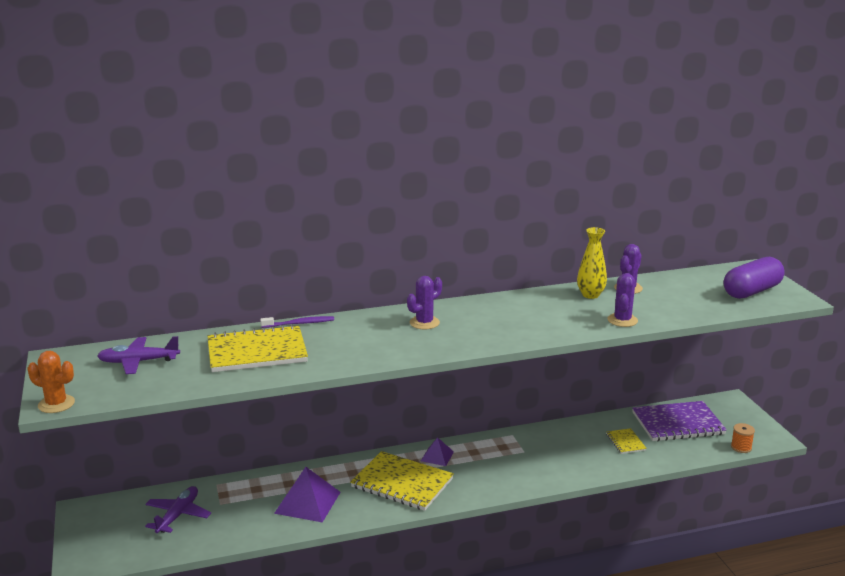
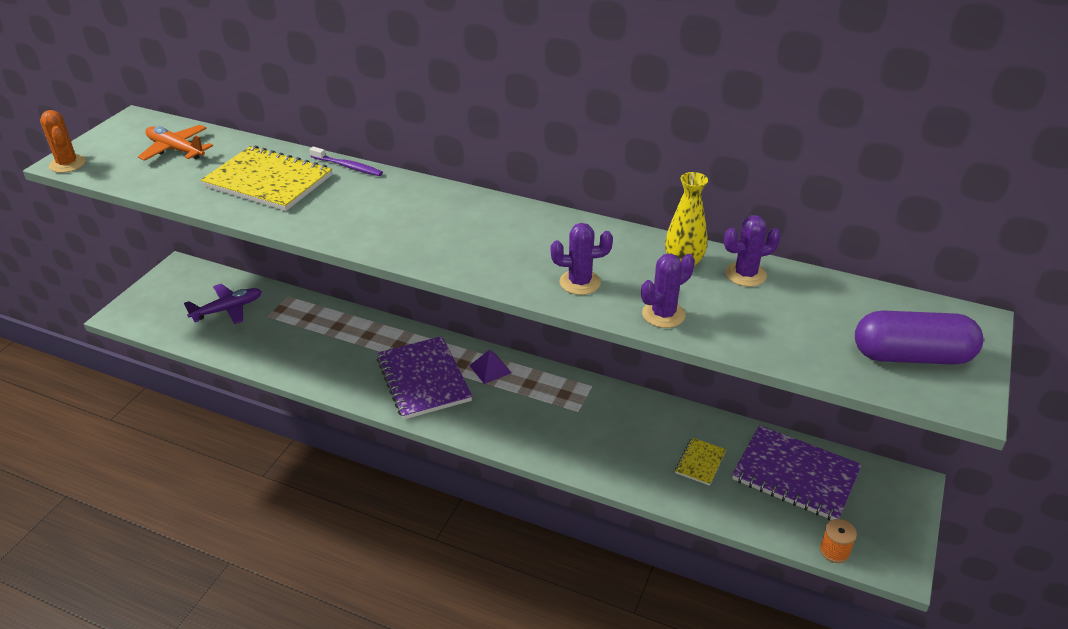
camera: 40 degrees right, 15 degrees up
purple plane [97,336,180,374] -> orange plane [138,125,213,161]
purple pyramid [274,467,341,523] -> none
yellow notebook [350,451,454,511] -> purple notebook [377,336,472,419]
purple cactus [407,276,442,329] -> purple cactus moved to [551,223,613,295]

